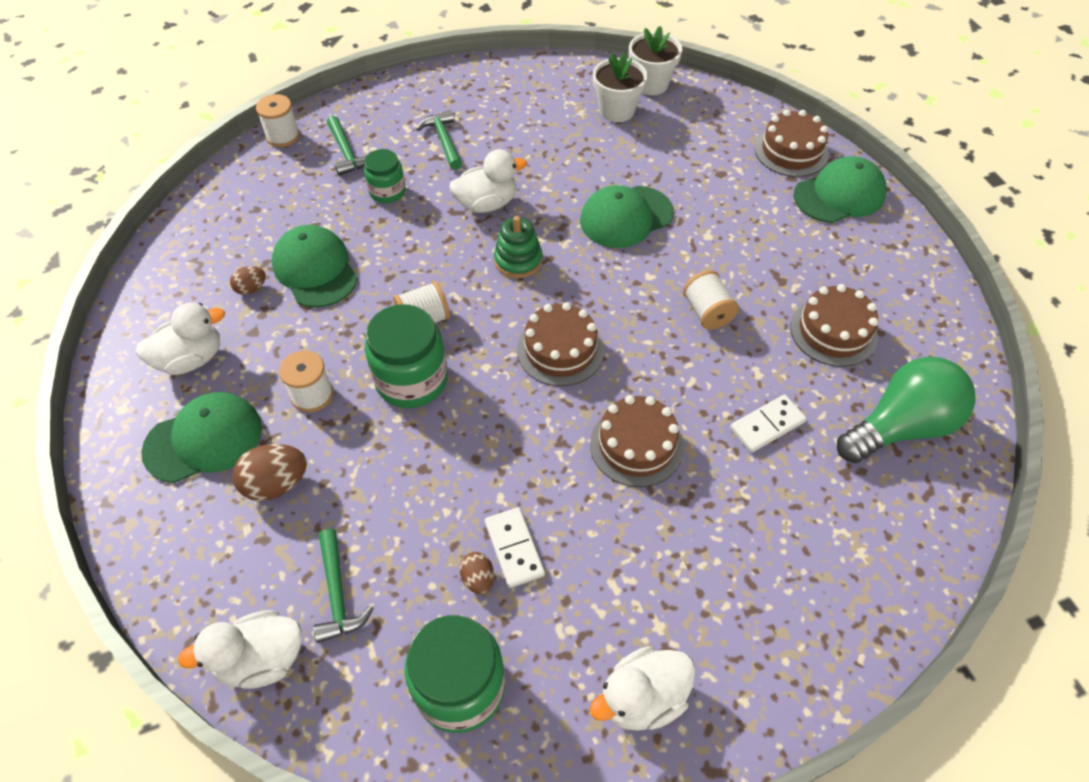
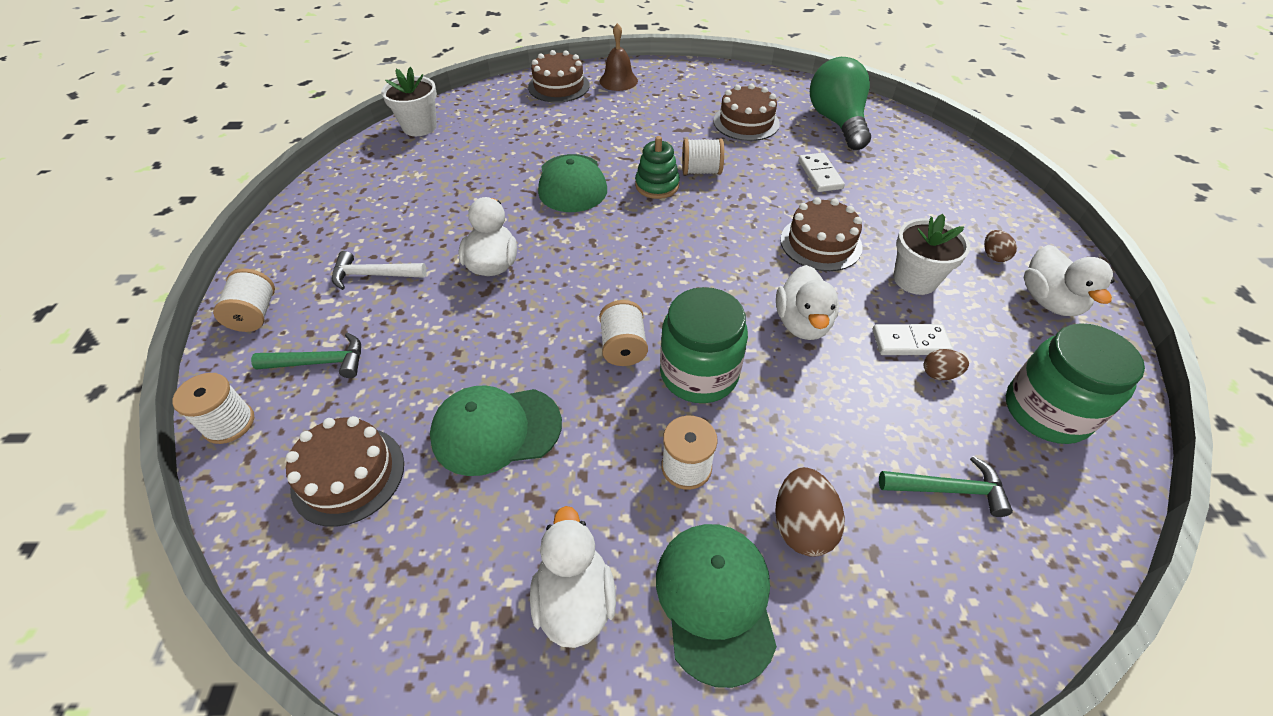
camera: 70 degrees left, 5 degrees down
white duck [178,610,302,689] -> white duck moved to [776,265,839,340]
brown egg [230,266,266,295] -> brown egg moved to [984,230,1017,262]
green jar [364,149,406,203] -> none
green hammer [416,110,462,170] -> white hammer [332,251,427,290]
green stacking toy [494,216,542,278] -> green stacking toy moved to [635,136,680,199]
brown cake [517,302,604,386] -> brown cake moved to [286,416,404,527]
white flower pot [593,52,648,122] -> white flower pot moved to [893,214,970,295]
green cap [794,156,887,223] -> brown bell [600,23,638,91]
none -> white spool [213,268,275,332]

